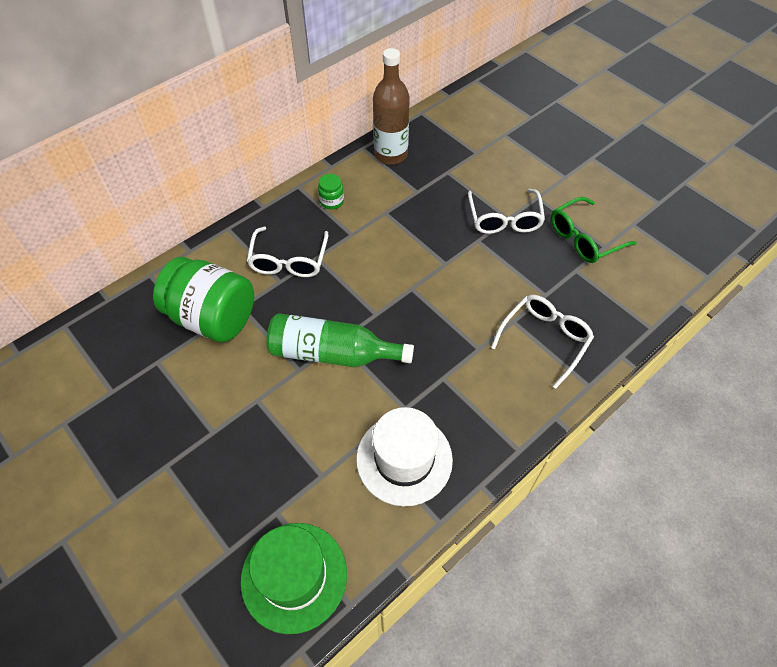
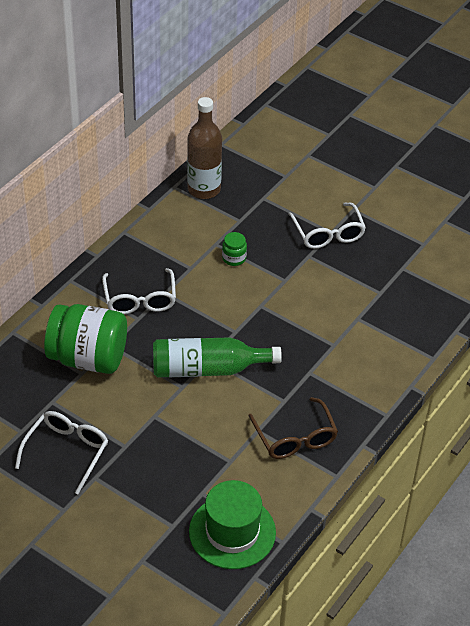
camera: 15 degrees left, 10 degrees down
green jar [318,174,344,209] -> green jar moved to [222,232,247,266]
white hat [356,407,453,506] -> brown glasses [248,397,338,459]
white glasses [491,295,594,389] -> white glasses moved to [15,411,108,494]
green glasses [551,197,637,263] -> none

